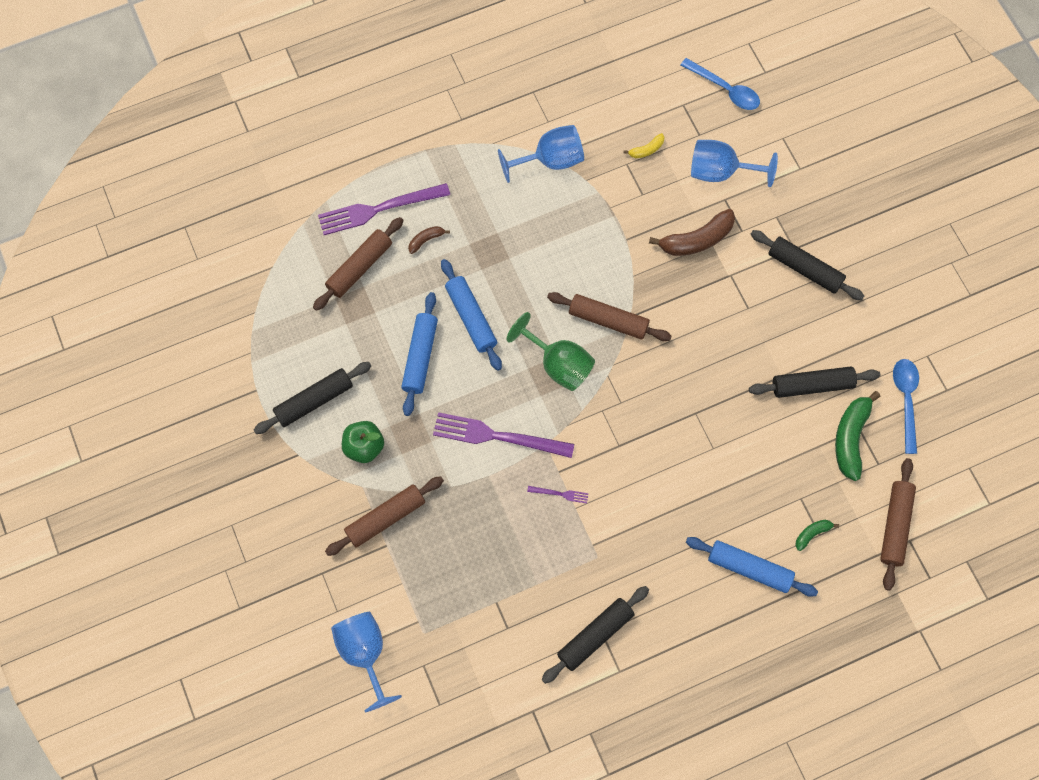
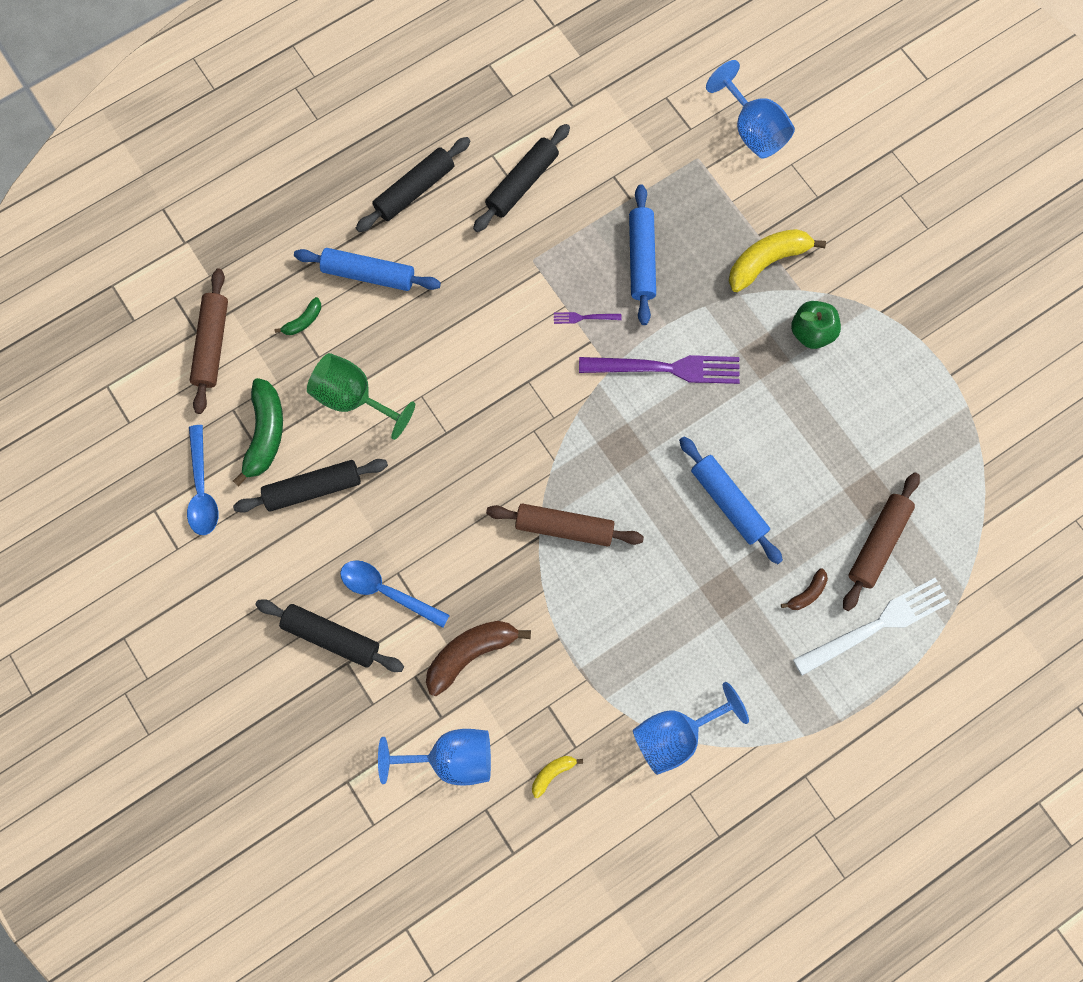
camera: 170 degrees right, 5 degrees up
black rolling pin [254,362,371,434] -> black rolling pin moved to [356,137,470,232]
purple fork [318,183,450,235] -> white fork [793,578,950,676]
brown rolling pin [325,476,444,556] -> yellow banana [729,229,826,292]
blue rolling pin [401,292,438,416] -> blue rolling pin moved to [629,185,656,325]
green goblet [506,312,595,391] -> green goblet moved to [307,353,415,440]
blue spoon [680,58,760,110] -> blue spoon moved to [340,560,450,628]

